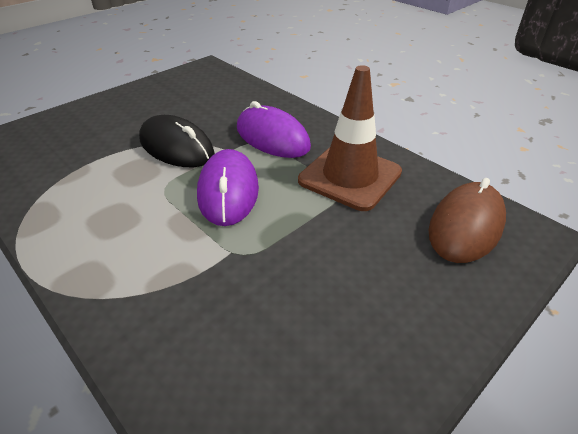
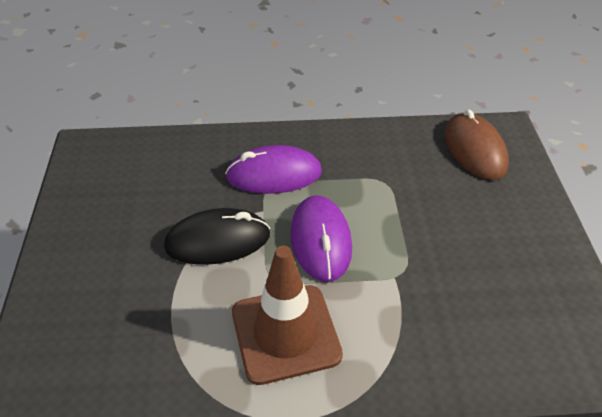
camera: 50 degrees left, 5 degrees up
purple mouse [197,149,259,226] -> purple mouse turned 45 degrees clockwise [291,195,352,282]
brown traffic cone [298,65,402,211] -> brown traffic cone moved to [232,245,343,385]

